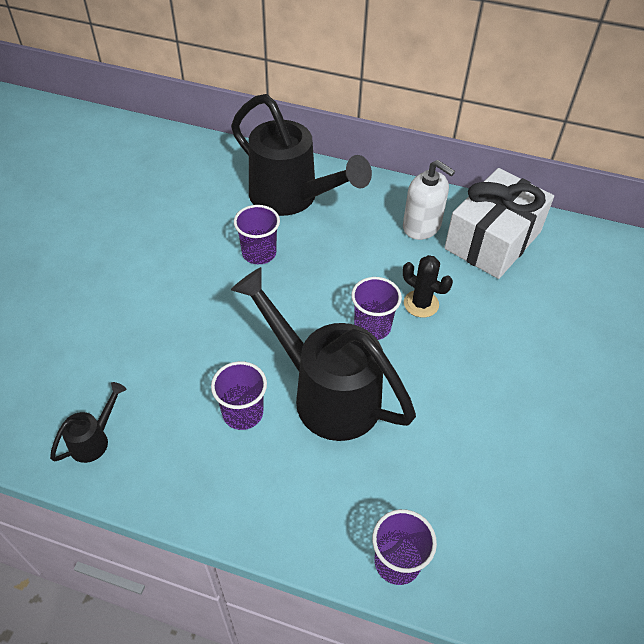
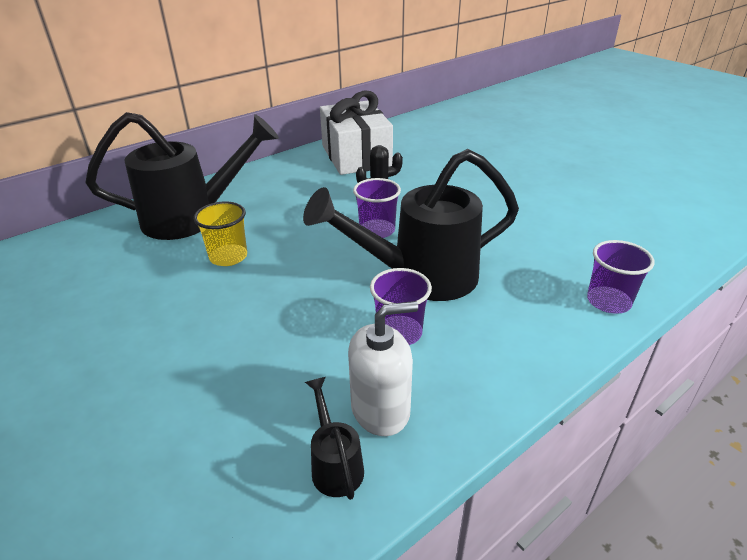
camera: 55 degrees left, 15 degrees down
purple cup [234,205,280,264] -> yellow cup [194,201,247,266]
white soap dispenser [403,160,455,240] -> white soap dispenser moved to [348,301,418,436]

